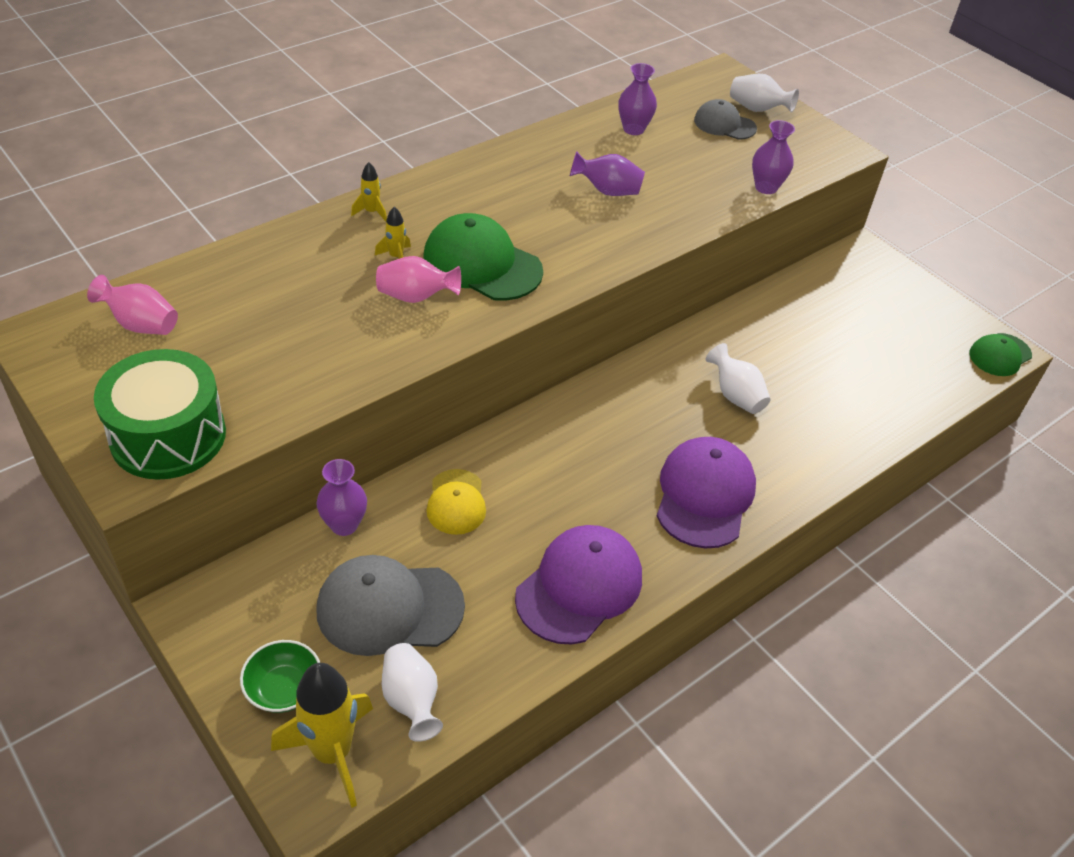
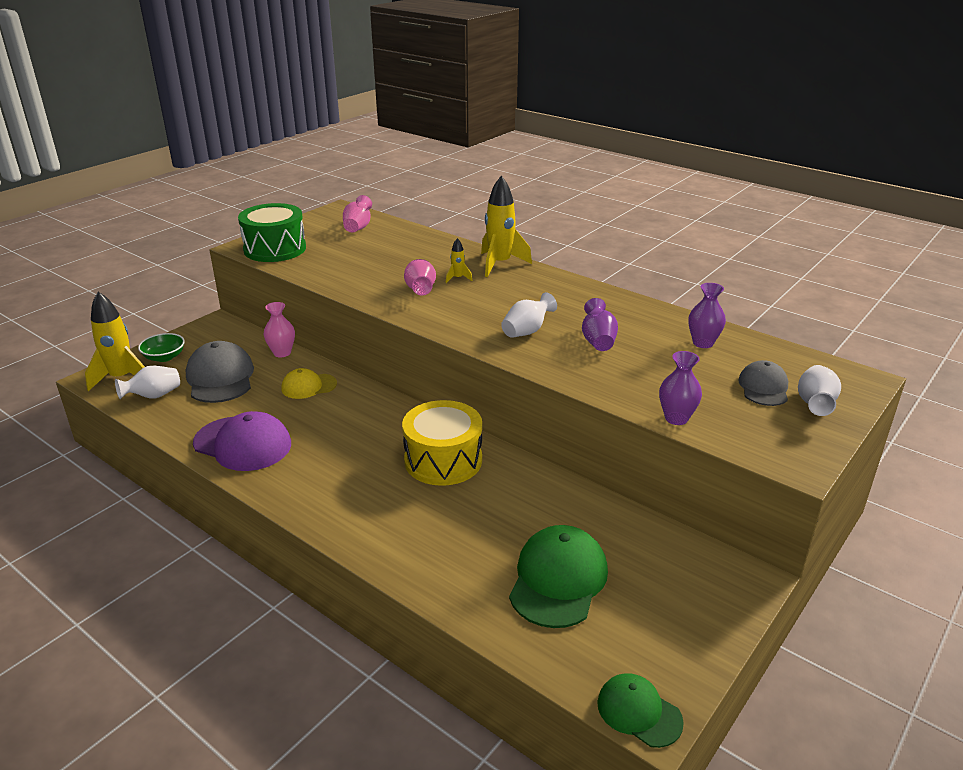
camera: 80 degrees right, 15 degrees down
purple vase [316,459,367,536] -> pink vase [264,302,295,357]
yellow rocket [351,162,387,222] -> yellow rocket [481,176,532,277], size x2.17
green cap [424,213,543,301] -> green cap moved to [509,525,608,628]
purple cap [657,437,756,549] -> none
white vase [706,343,771,414] -> white vase moved to [501,292,557,338]
none -> yellow drum [402,400,482,486]

